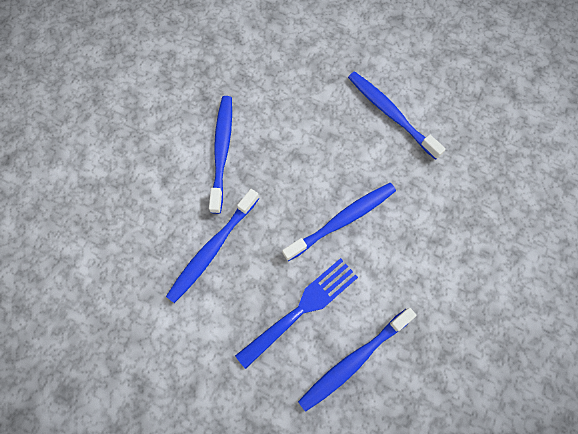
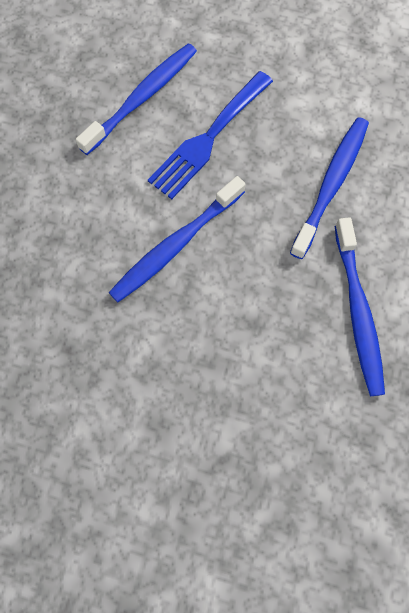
camera: 170 degrees right, 0 degrees up
blue toothbrush [348,71,446,160] -> none

